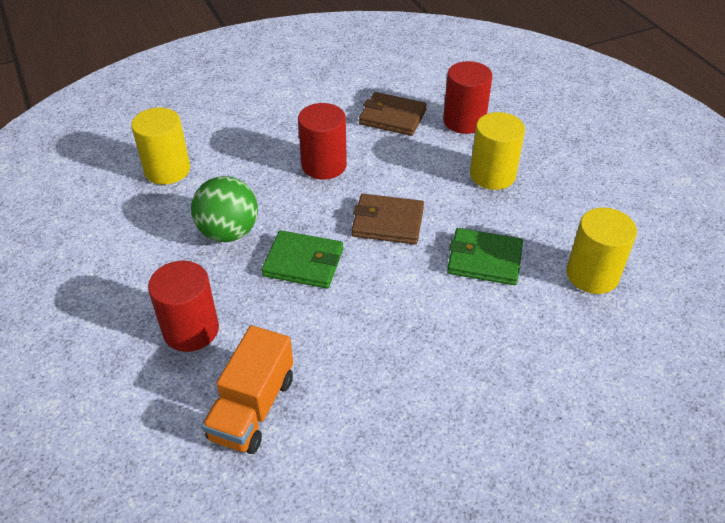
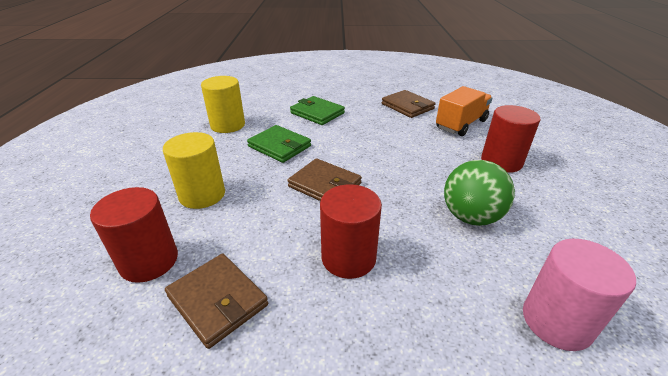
camera: 155 degrees left, 10 degrees down
yellow cylinder [131,107,190,185] -> pink cylinder [523,239,636,351]
green wallet [261,230,343,289] -> green wallet moved to [290,96,345,125]
none -> brown wallet [382,90,435,118]

